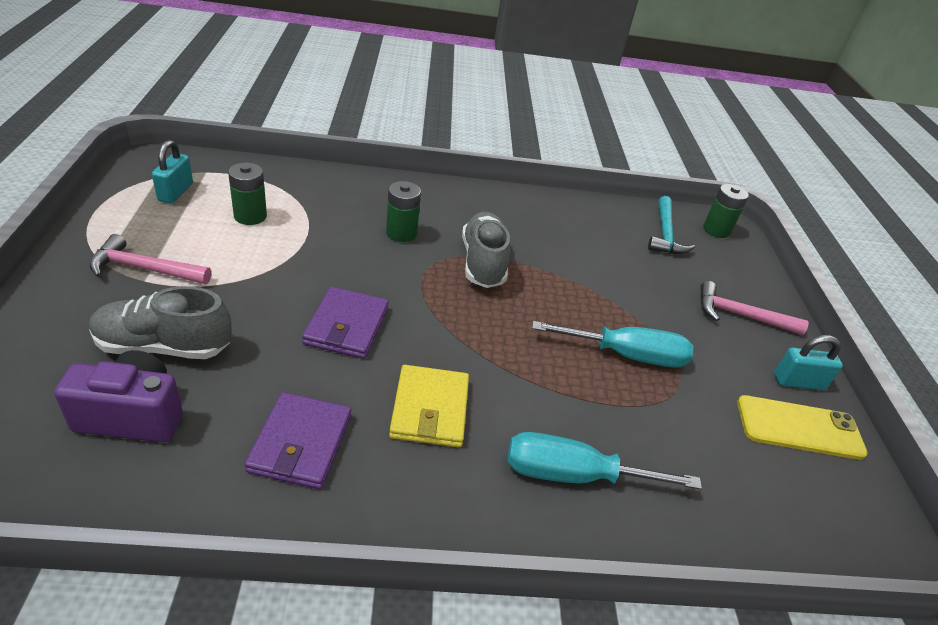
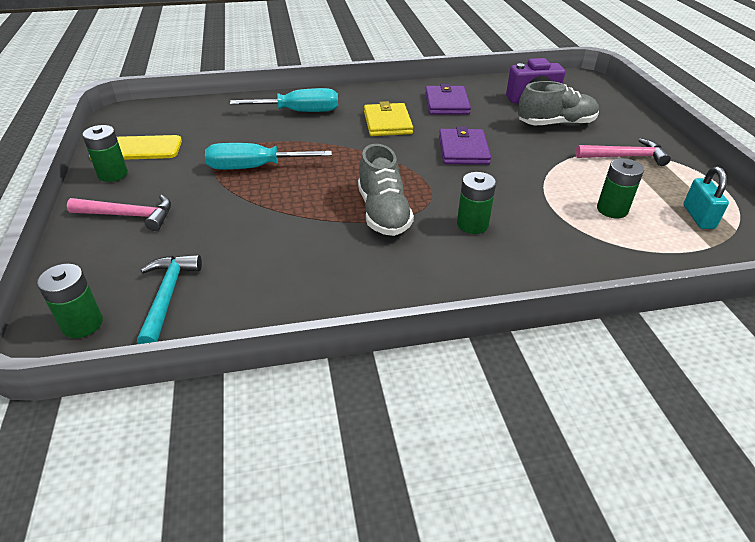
camera: 175 degrees right, 0 degrees up
turquoise padlock [774,335,843,390] -> green battery [82,125,128,182]

